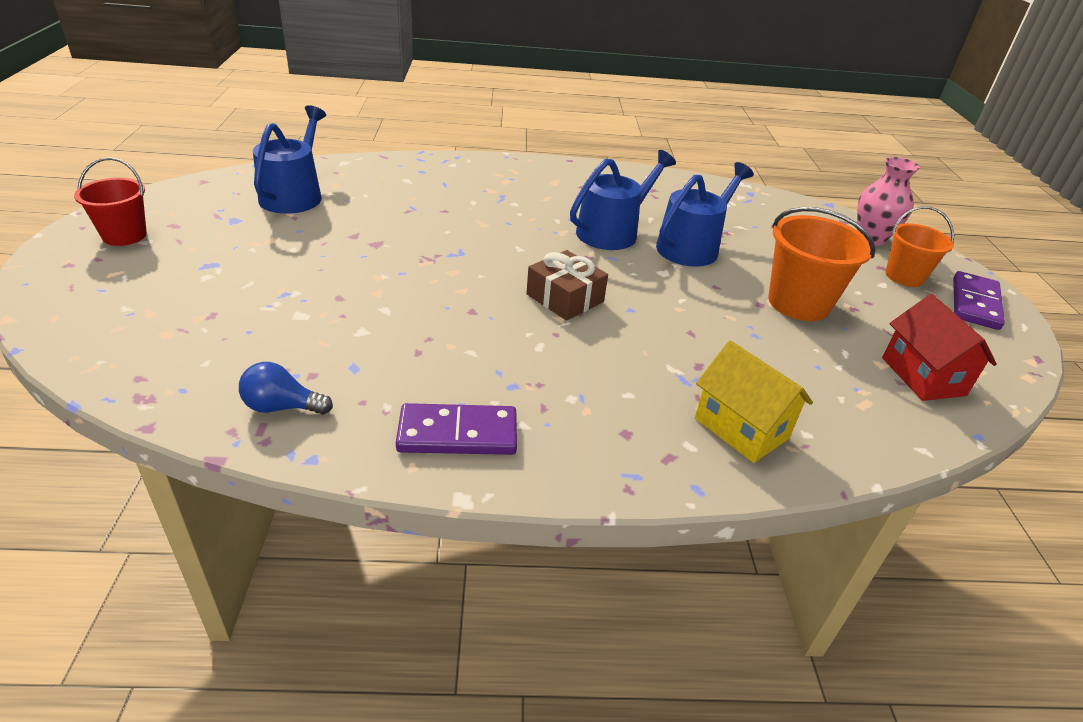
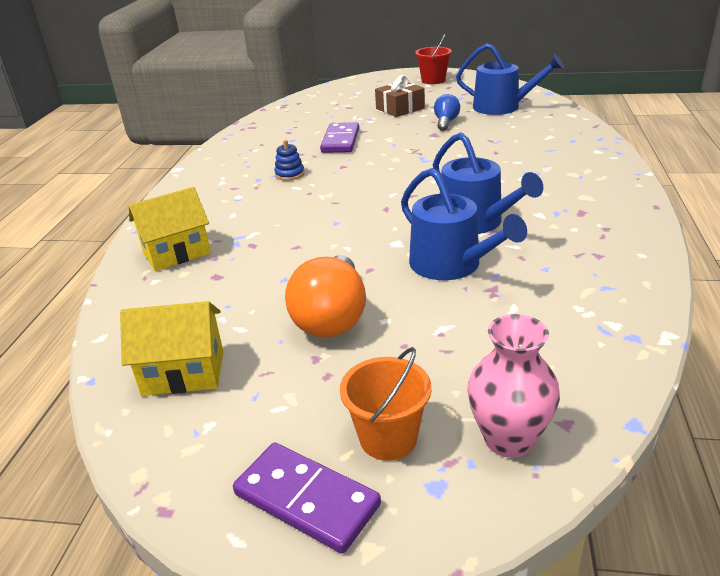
camera: 105 degrees right, 5 degrees down
blue light bulb [239,362,333,415] -> blue light bulb moved to [434,94,460,131]
purple domino [396,403,517,455] -> purple domino moved to [320,122,359,153]
brown gift [526,250,608,321] -> brown gift moved to [375,75,425,117]
orange bucket [769,207,876,321] -> orange light bulb [285,255,366,338]
red house [882,294,997,401] -> yellow house [120,301,223,396]
none -> blue stacking toy [274,140,305,181]

